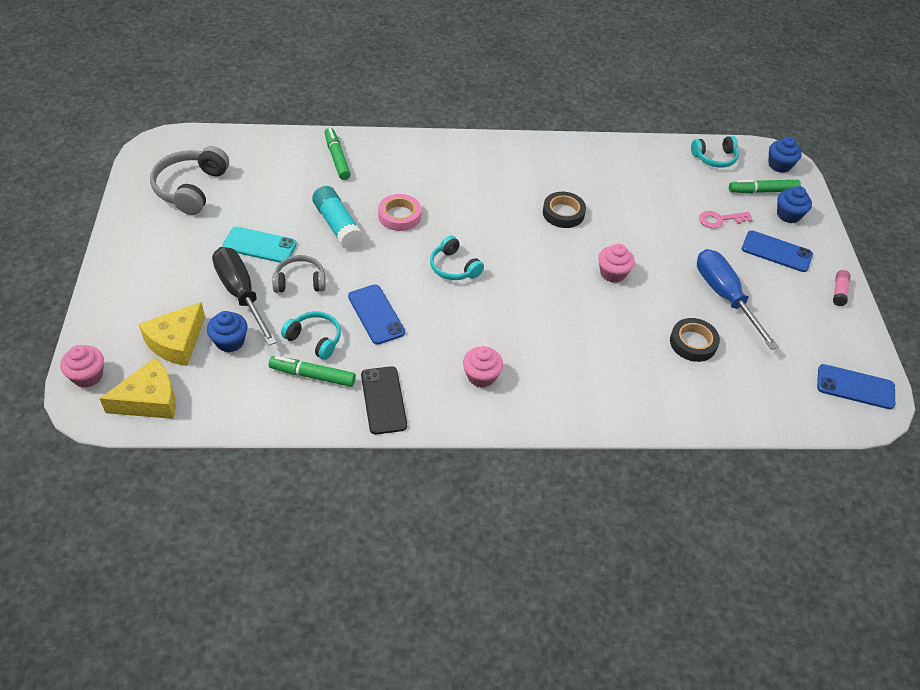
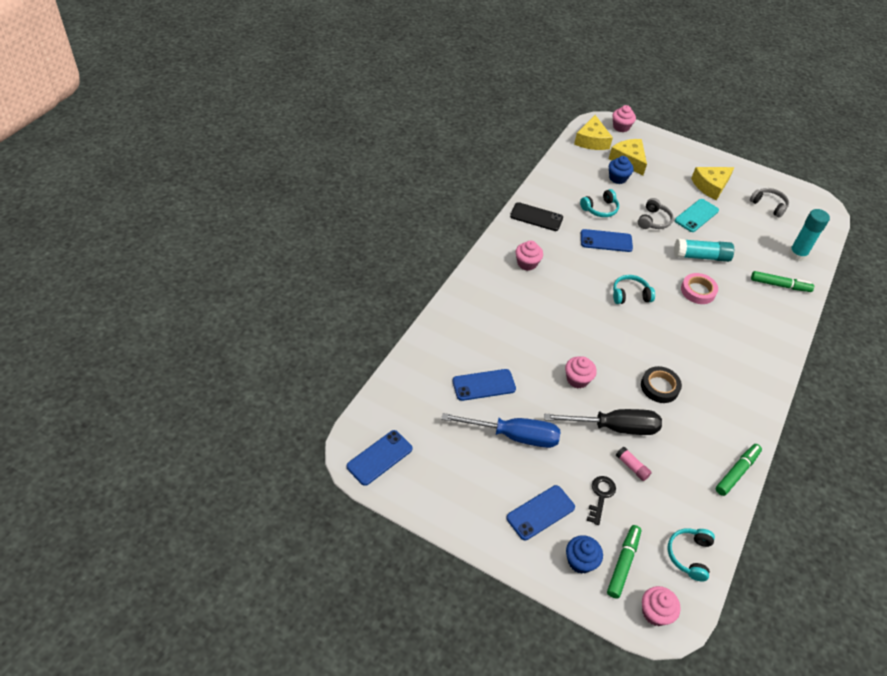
camera: 120 degrees right, 0 degrees up
grey headphones [150,146,229,215] -> grey headphones [750,188,789,218], size x0.63
black screwdriver [212,247,277,346] -> black screwdriver moved to [544,409,662,435]
green marker [269,356,356,387] -> green marker moved to [716,444,762,496]
black tape [670,318,720,362] -> blue phone [452,369,516,401]
pink key [699,211,753,228] -> black key [587,476,616,525]
blue cupcake [768,137,802,173] -> pink cupcake [642,586,681,626]
pink glue stick [833,270,851,306] -> pink glue stick moved to [616,447,652,481]
none -> yellow cheese [691,167,735,201]
none -> turquoise glue stick [788,209,830,262]

